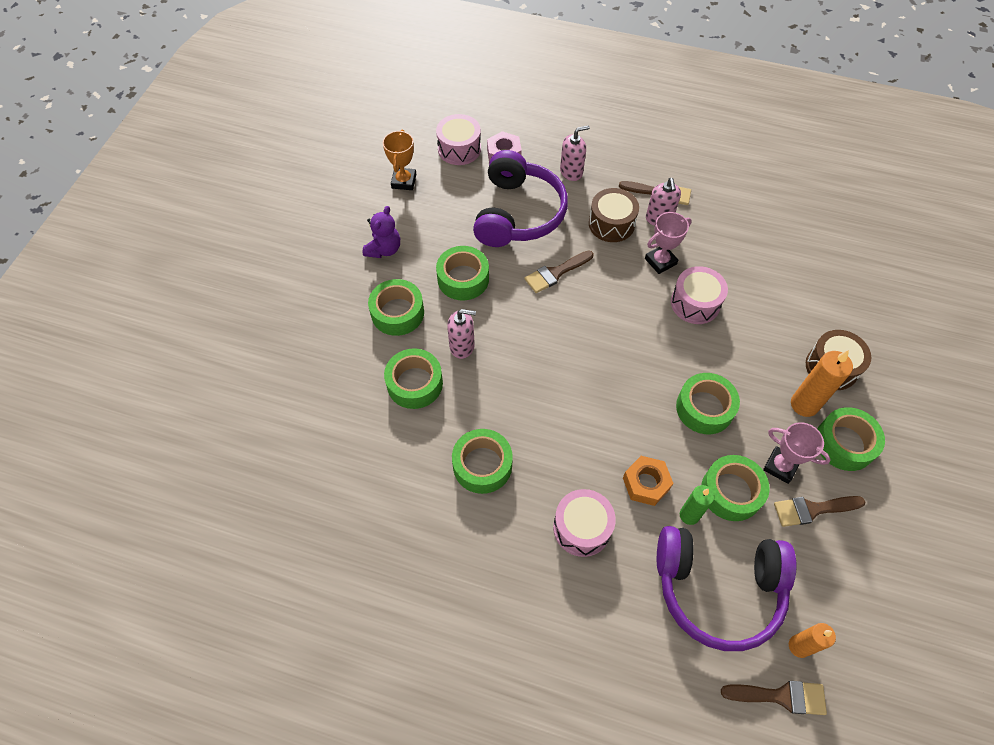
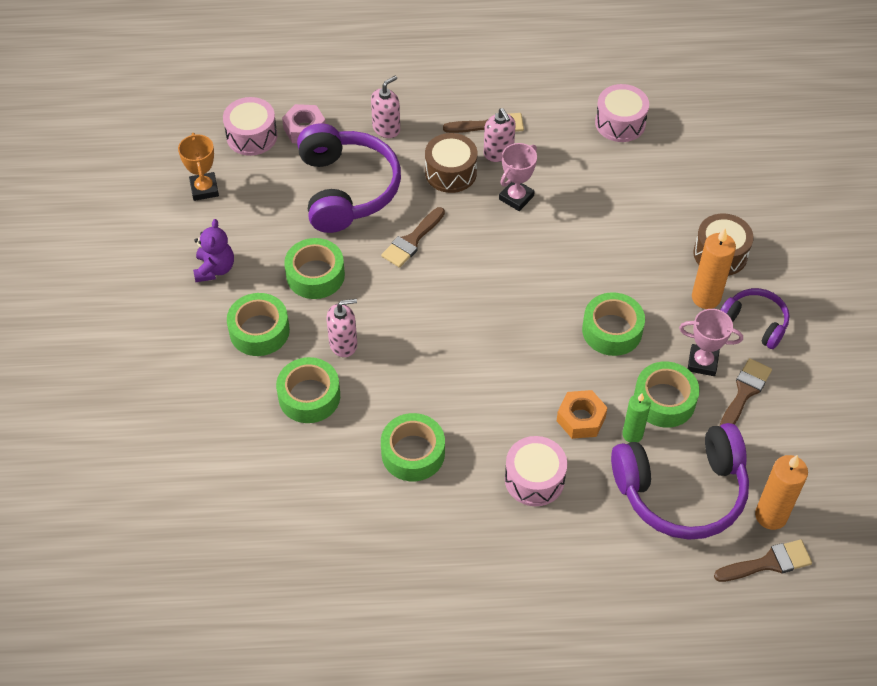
camera: 20 degrees left, 5 degrees down
pink drum [671,266,728,324] -> pink drum moved to [595,84,649,142]
brown brush [774,496,866,527] -> brown brush turned 150 degrees clockwise [720,358,772,426]
orange candle [789,623,836,658] -> orange candle [755,455,808,530], size x1.51
green tape [817,407,885,471] -> purple headphones [721,288,790,349]

